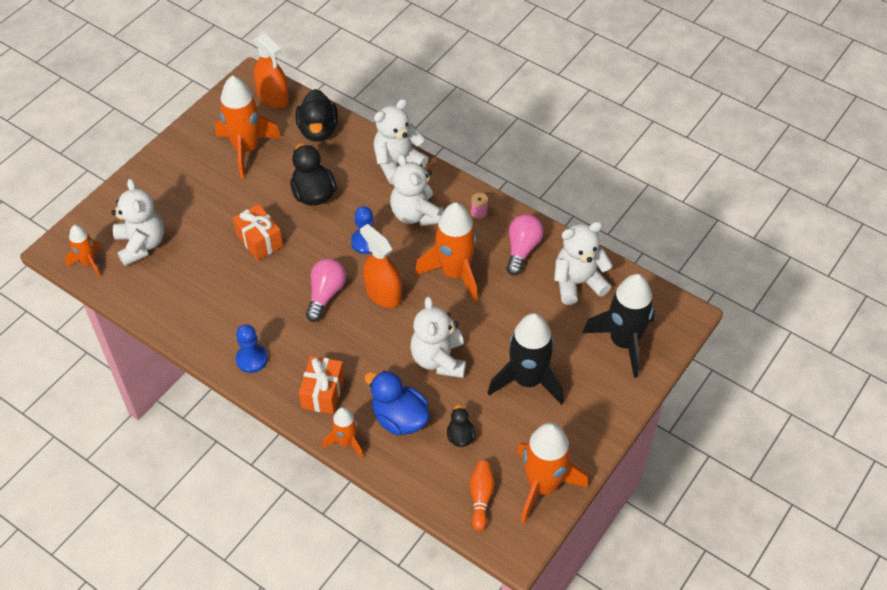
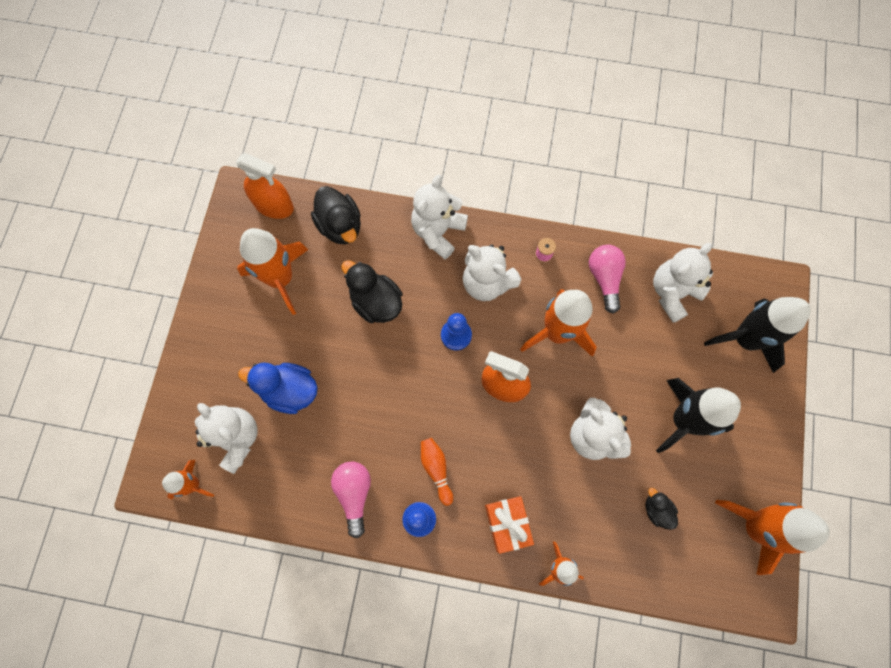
camera: 25 degrees left, 20 degrees up
orange gift [233,204,283,260] -> none
pink light bulb [306,258,346,322] -> pink light bulb moved to [331,461,371,538]
blue duck [364,370,430,436] -> blue duck moved to [238,363,318,414]
orange bowling pin [470,461,495,531] -> orange bowling pin moved to [421,438,453,506]

